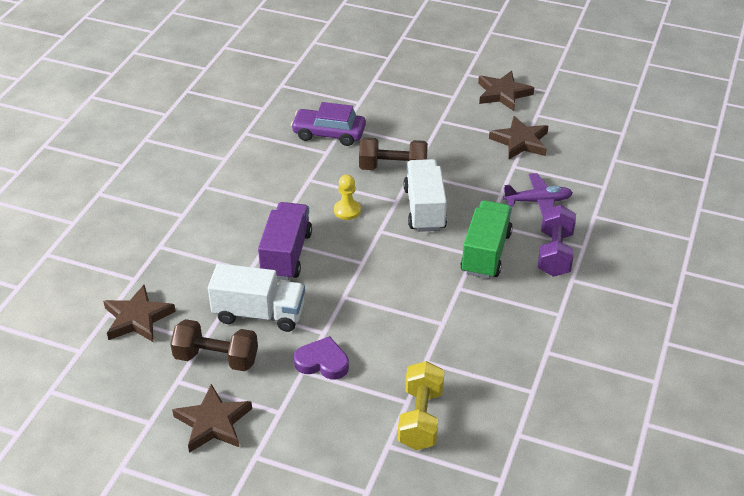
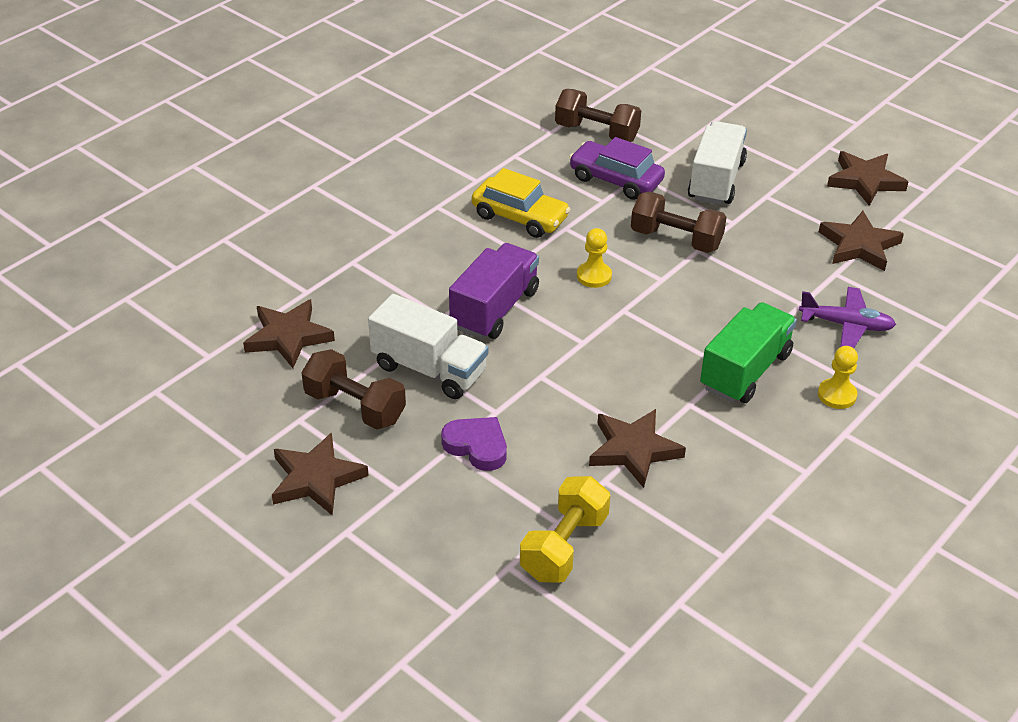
camera: 20 degrees right, 0 degrees up
white truck [403,159,447,232] -> white truck moved to [688,121,747,205]
purple dumbbell [538,205,576,277] -> yellow pawn [818,346,858,409]
none -> yellow car [472,168,571,238]
none -> brown dumbbell [555,89,641,142]
none -> brown star [589,409,686,488]

